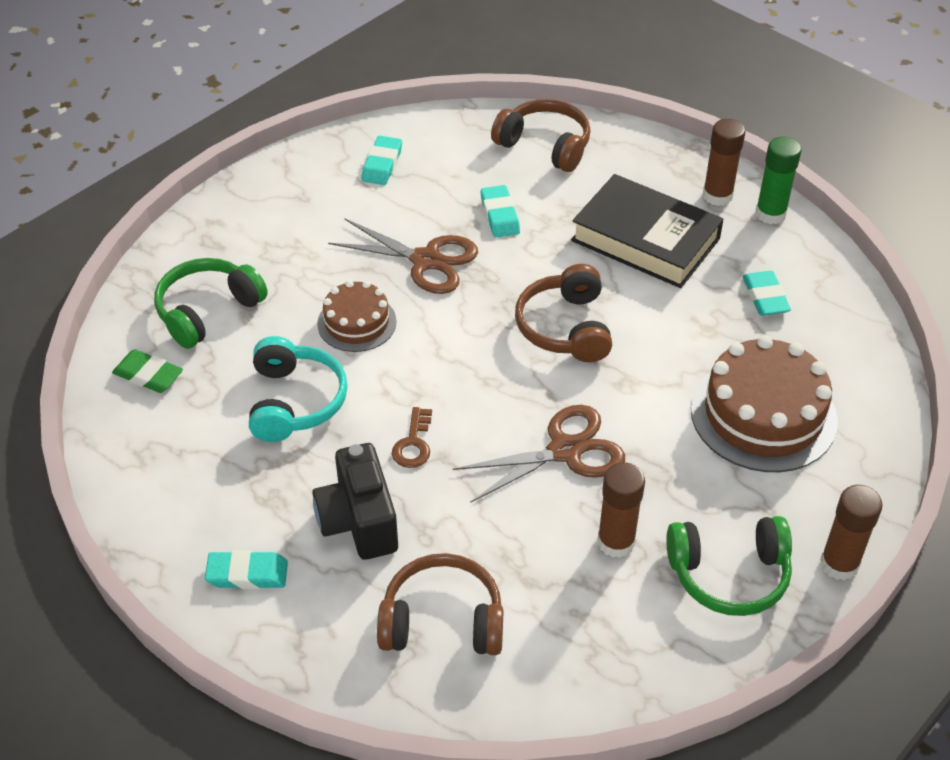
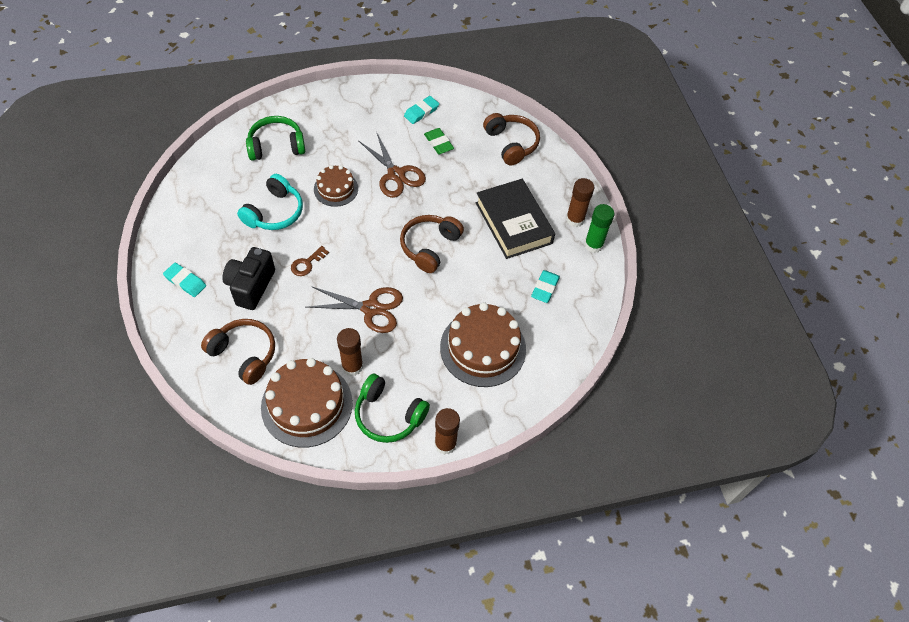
camera: 30 degrees right, 10 degrees up
green eraser [112,349,183,393] -> green eraser moved to [424,128,454,154]
turquoise eraser [481,185,520,238] -> none
none -> brown cake [261,358,353,448]

